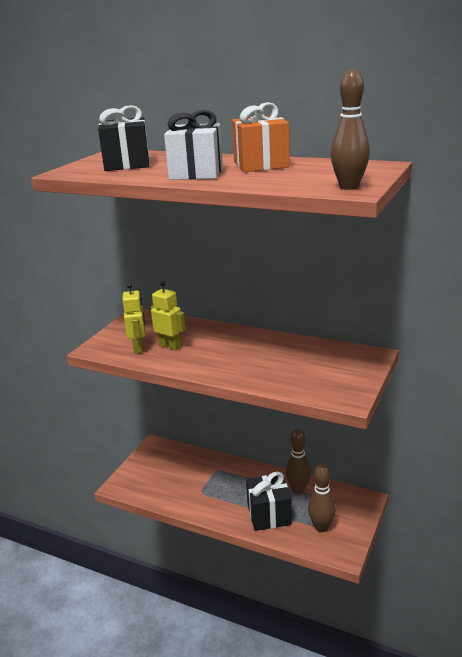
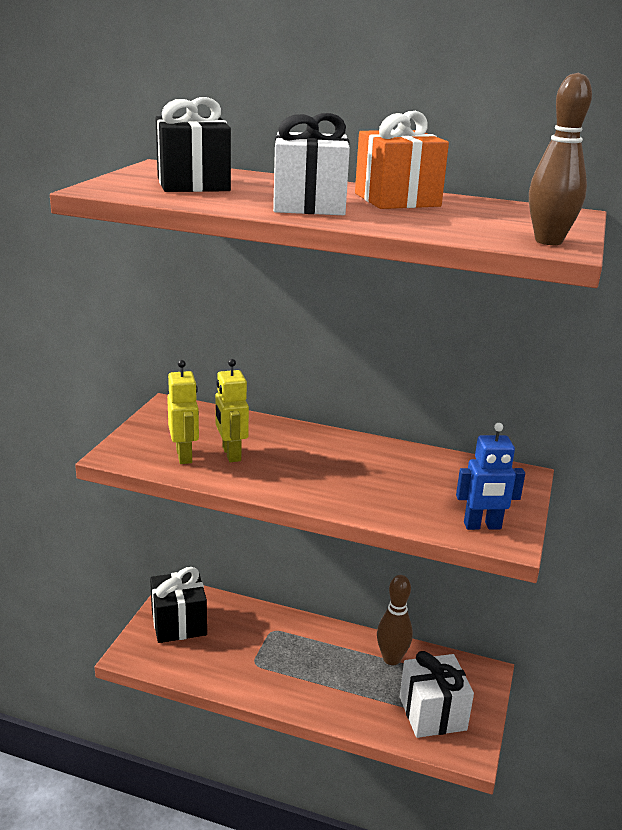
camera: 10 degrees left, 0 degrees up
yellow robot [150,281,186,351] -> yellow robot turned 135 degrees counterclockwise [215,359,249,462]
black gift [246,472,292,531] -> black gift moved to [150,567,207,643]
brown bowling pin [308,463,336,532] -> white gift [400,651,474,738]
none -> blue robot [456,423,525,530]

